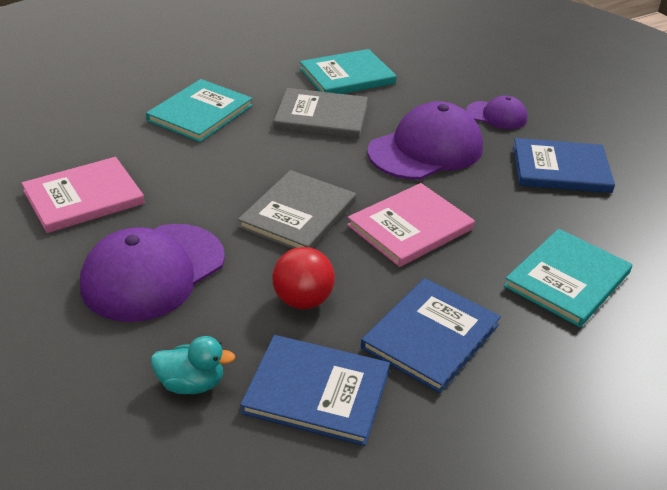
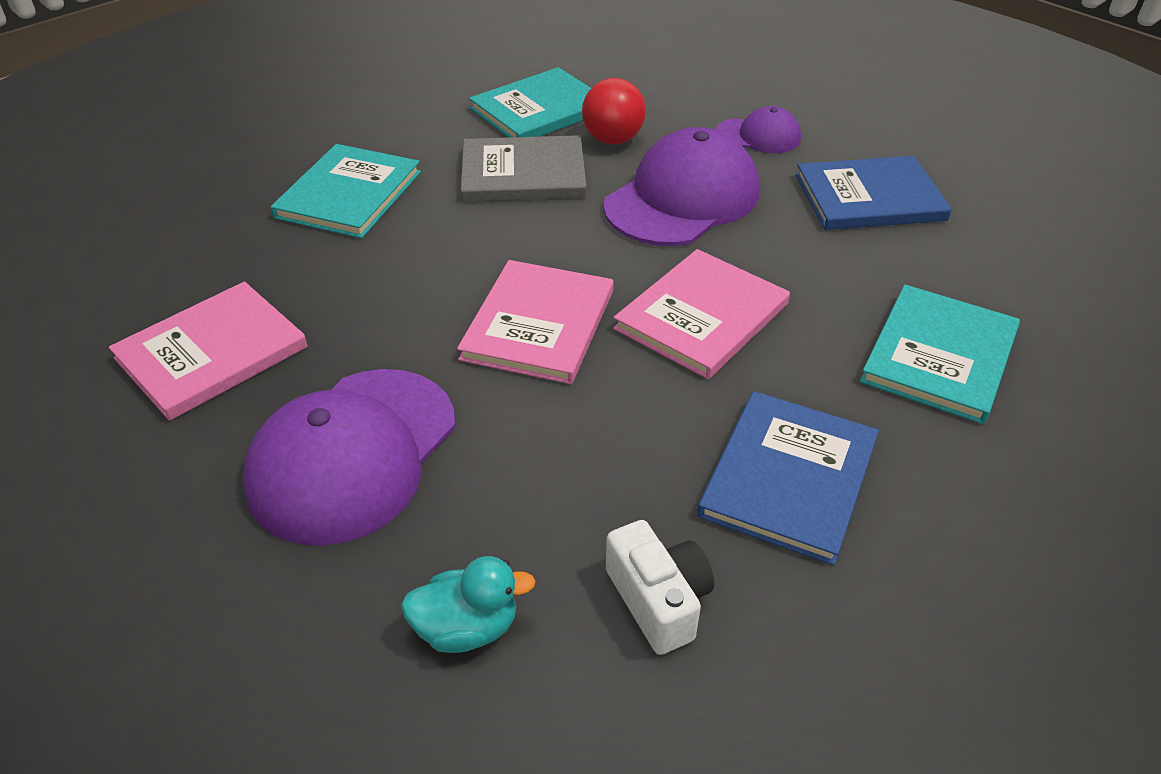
camera: 10 degrees left, 5 degrees up
grey book [238,170,356,249] -> pink book [457,260,614,384]
blue book [240,335,390,446] -> white camera [606,520,714,655]
red ball [272,247,335,309] -> red ball moved to [582,78,646,144]

